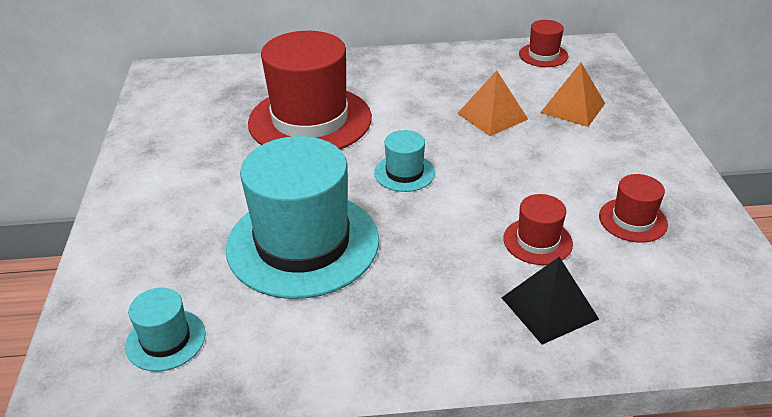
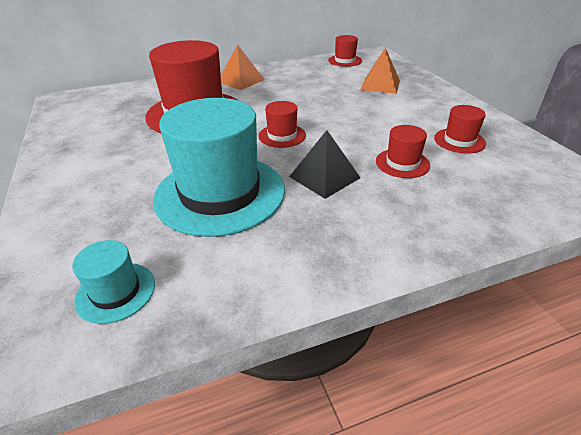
camera: 15 degrees left, 0 degrees up
turquoise hat [374,130,435,192] -> red hat [258,101,306,148]
orange pyramid [457,70,528,136] -> orange pyramid moved to [221,44,265,90]
black pyramid [502,257,599,345] -> black pyramid moved to [289,130,360,199]

